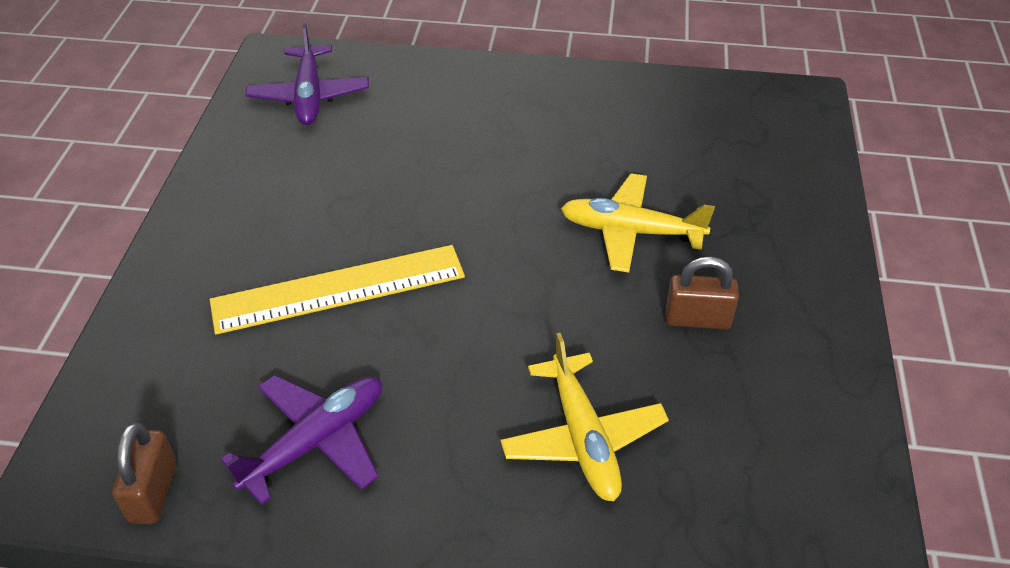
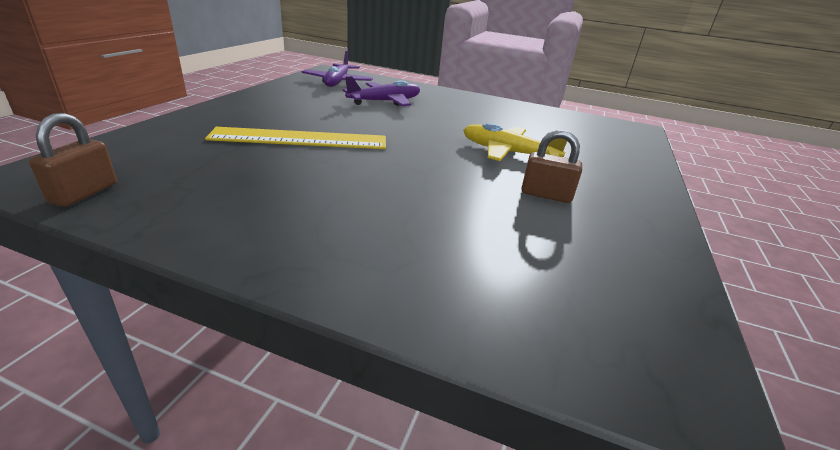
camera: 10 degrees right, 15 degrees down
purple plane [220,375,382,505] -> purple plane moved to [343,76,420,106]
yellow plane [500,333,669,501] -> none

